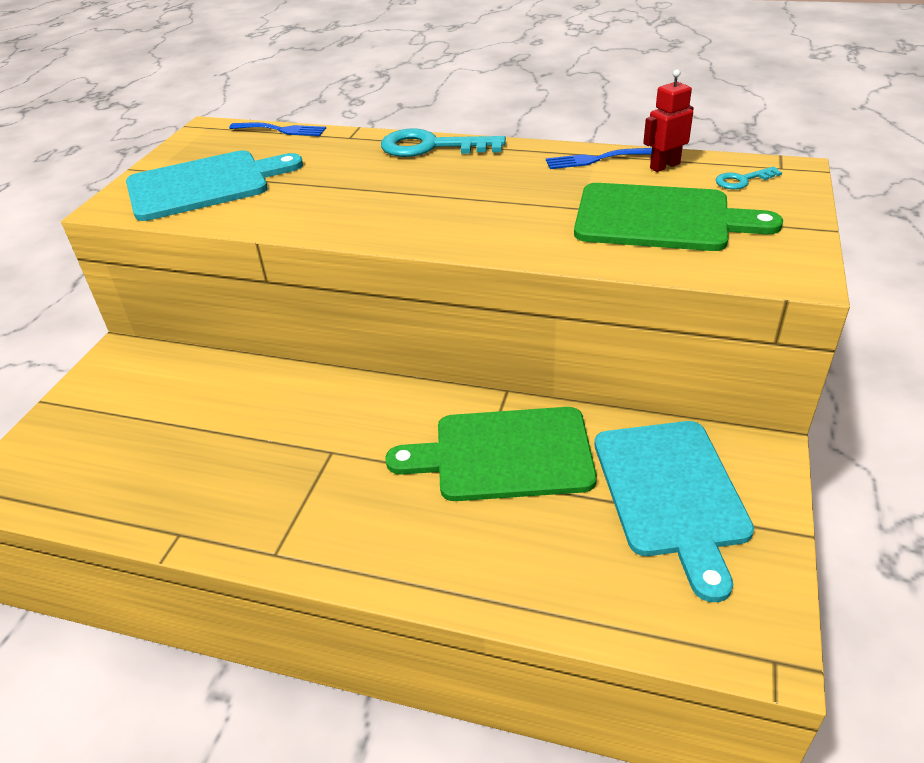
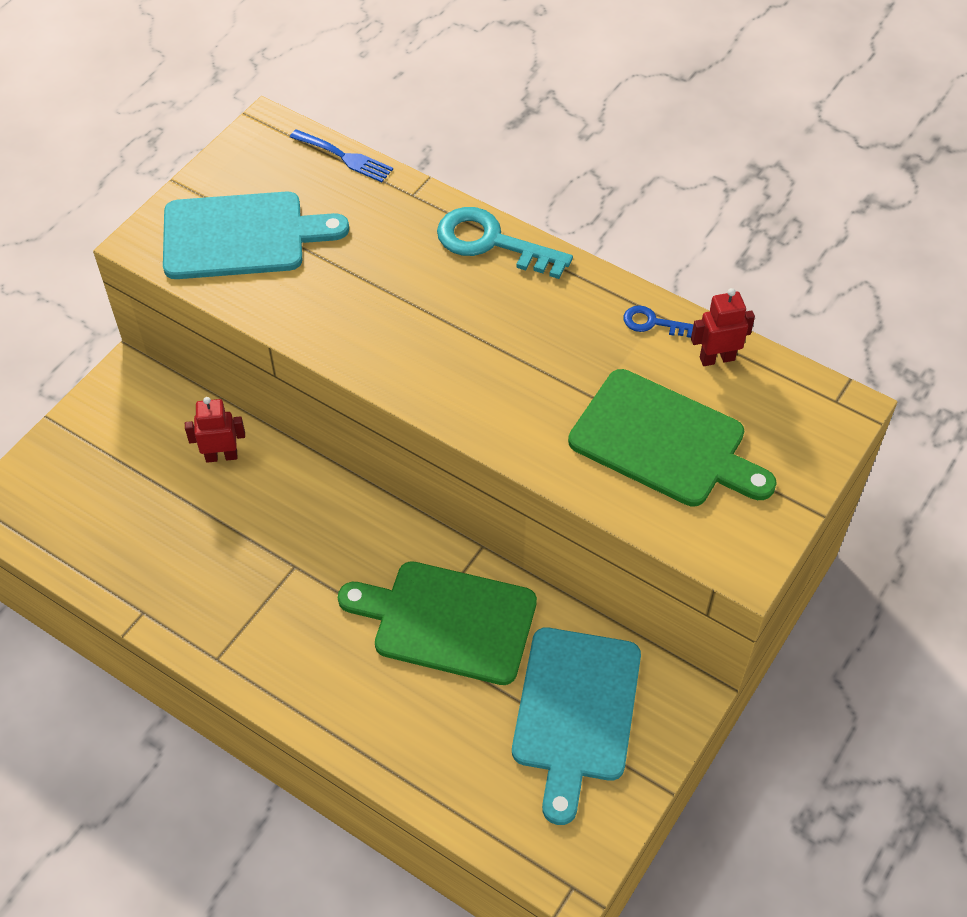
camera: 15 degrees right, 15 degrees up
blue fork [546,148,652,169] -> blue key [624,305,694,338]
turquoise key [715,167,782,189] -> none
none -> red robot [185,397,245,463]

